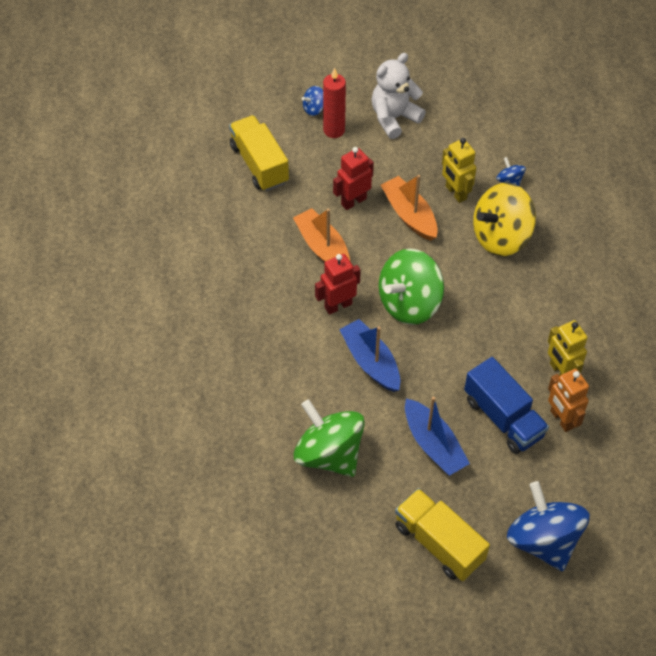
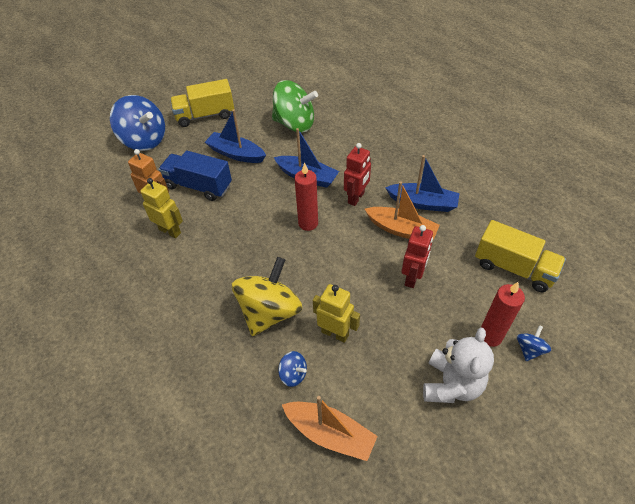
camera: 150 degrees right, 5 degrees down
green spinning top [379,249,444,325] -> red candle [295,162,318,231]
orange boat [381,175,438,241] -> orange boat moved to [282,396,378,461]
yellow truck [395,488,490,581] -> yellow truck turned 150 degrees clockwise [170,79,234,127]
none -> blue boat [385,155,460,212]

